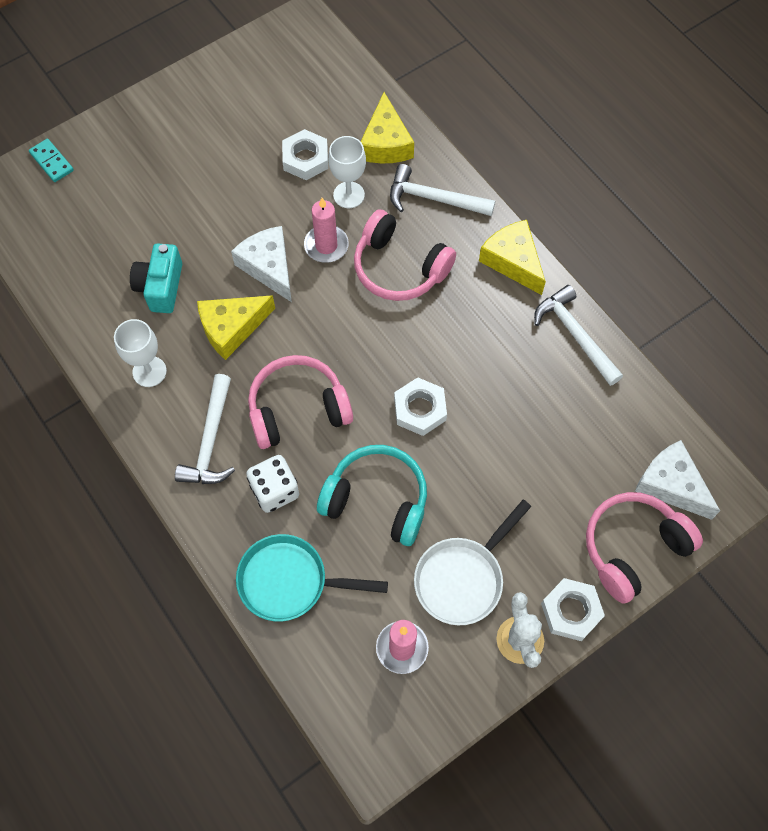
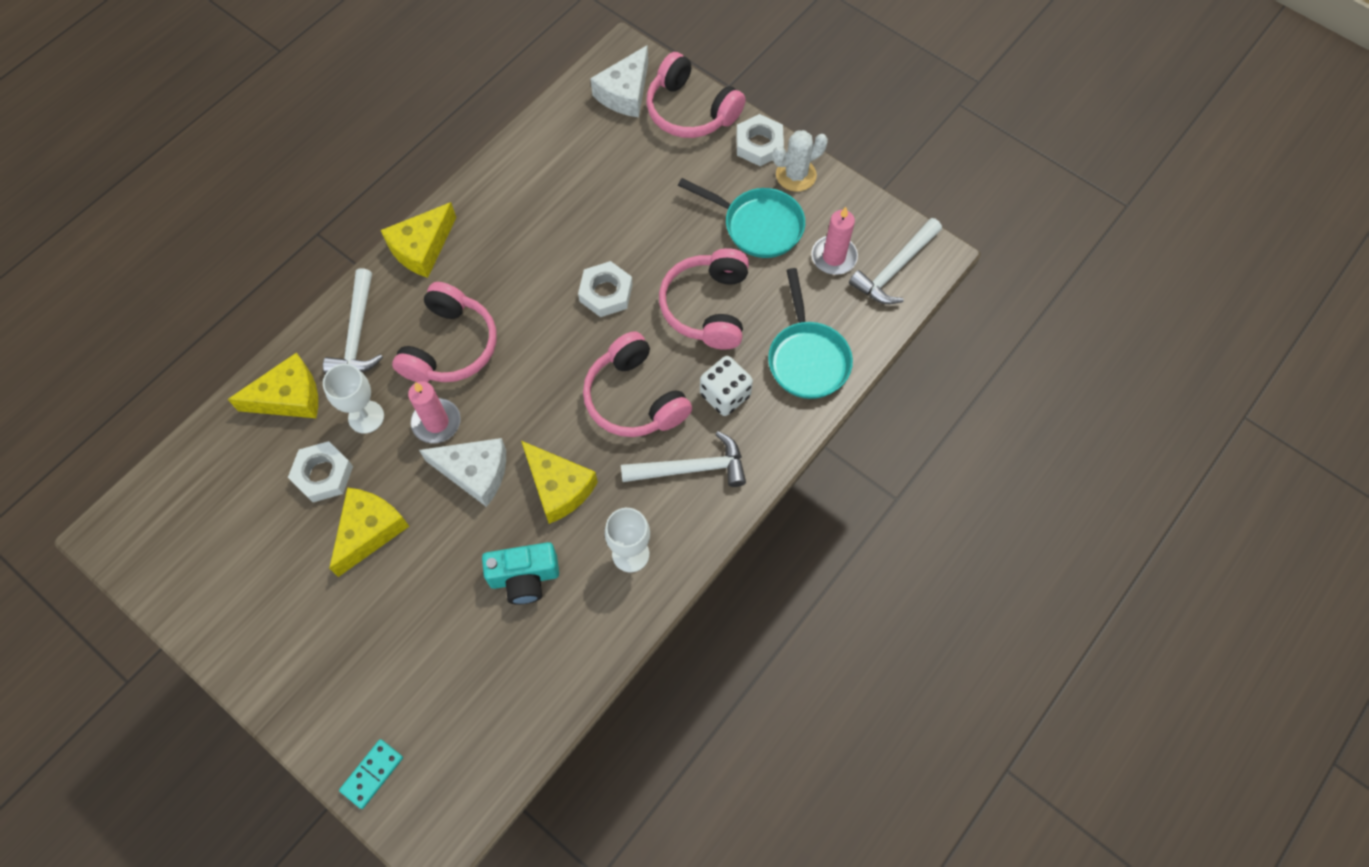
camera: 105 degrees left, 0 degrees up
white cheese [231,226,292,302] -> white cheese turned 120 degrees counterclockwise [419,438,506,507]
turquoise headphones [317,445,427,546] -> pink headphones [659,248,749,350]
white pan [414,500,532,625] -> turquoise pan [678,178,805,258]
white hammer [534,285,623,386] -> white hammer moved to [849,218,942,304]
none -> yellow cheese [329,487,409,577]

